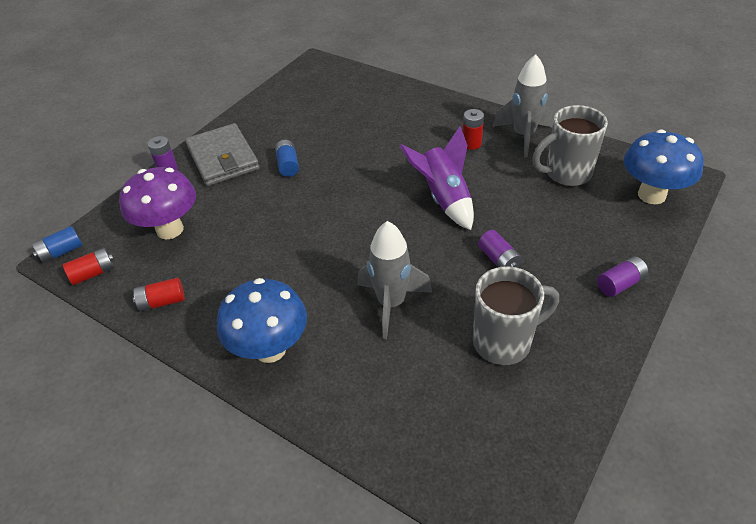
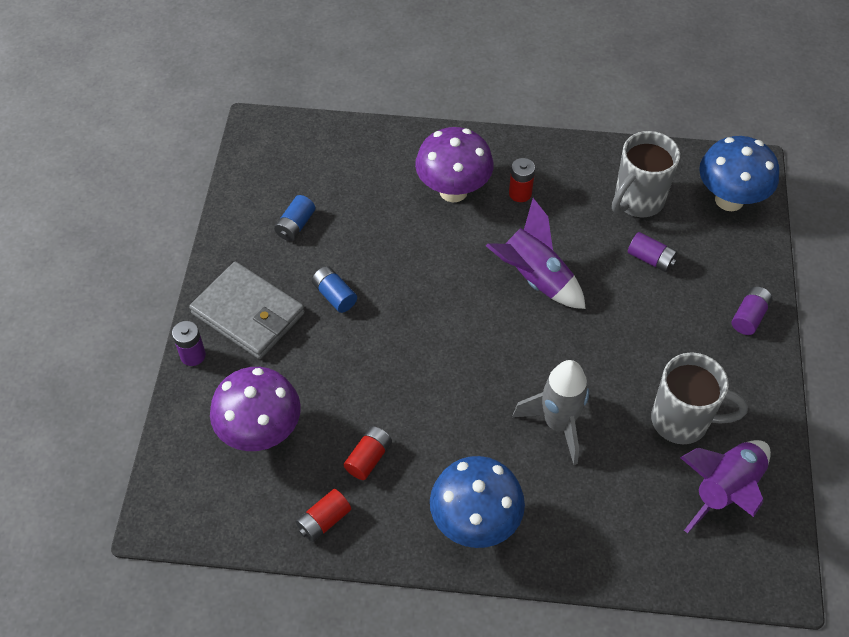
camera: 30 degrees left, 10 degrees up
blue battery [32,226,83,263] -> blue battery moved to [274,195,315,241]
red battery [63,248,114,285] -> red battery moved to [343,426,392,480]
grey mug [473,266,559,365] -> grey mug turned 60 degrees clockwise [651,352,748,444]
purple battery [478,230,522,268] -> purple battery moved to [628,232,678,272]
grey rocket [493,54,554,158] -> none
none -> purple mushroom [415,127,494,202]
none -> purple rocket [680,440,771,533]

